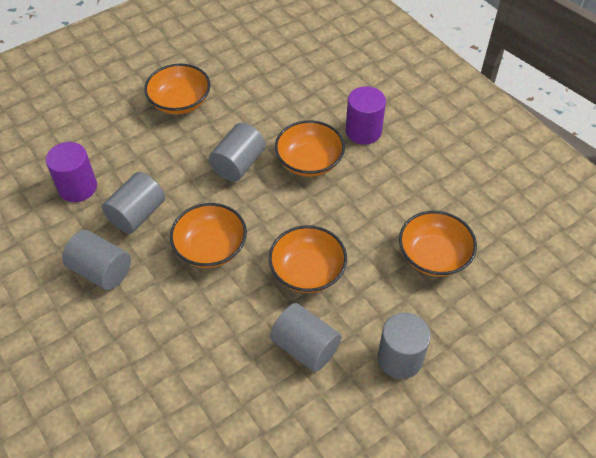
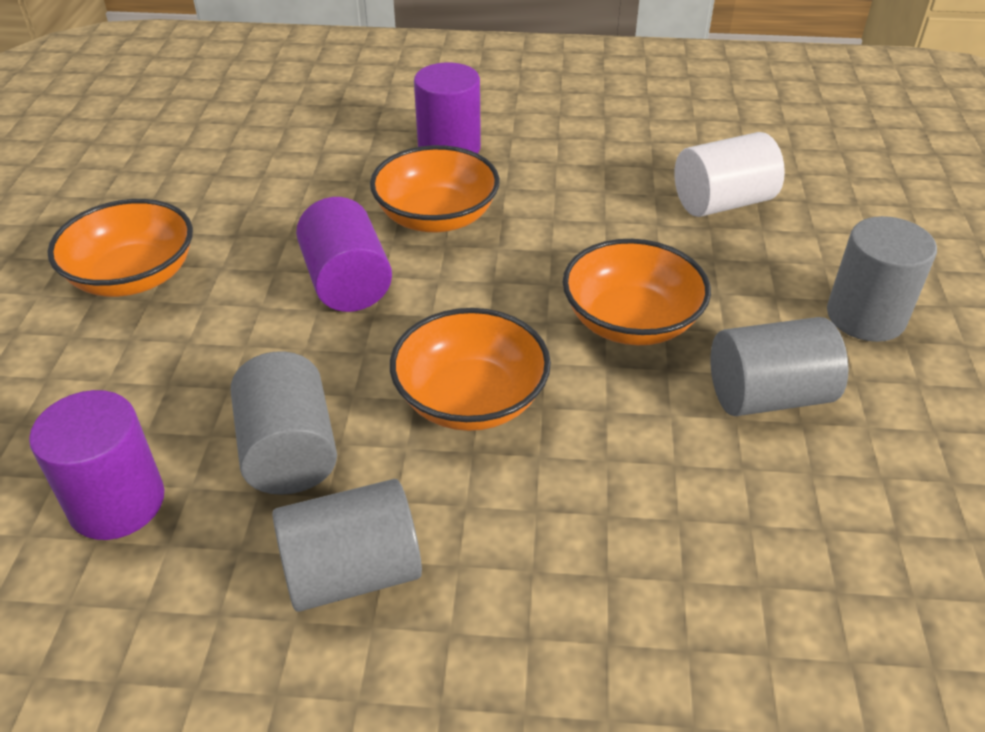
camera: 50 degrees left, 10 degrees down
grey cylinder [209,123,266,182] -> purple cylinder [296,197,392,312]
orange bowl [399,211,477,277] -> white cylinder [674,132,785,217]

